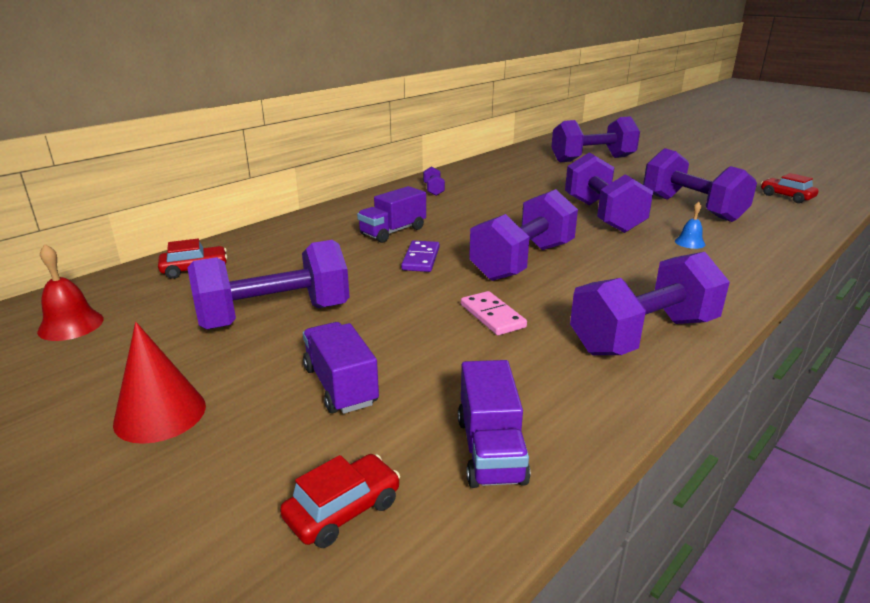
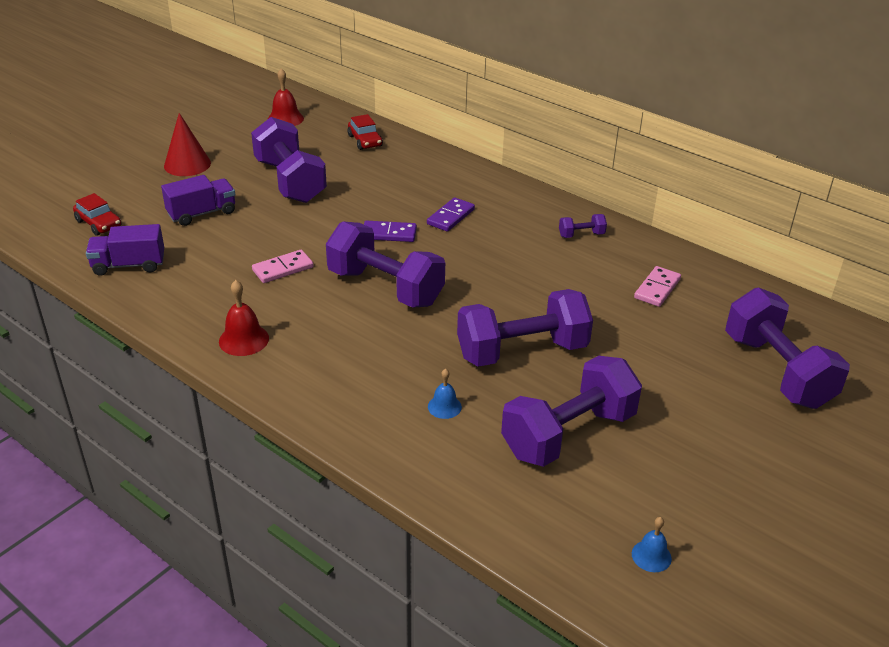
camera: 85 degrees right, 10 degrees up
purple truck [357,186,426,243] -> purple domino [427,197,475,232]
purple dumbbell [570,252,730,355] -> red bell [219,280,269,356]
red car [761,173,819,203] -> blue bell [632,517,672,572]
none -> pink domino [634,266,681,307]

